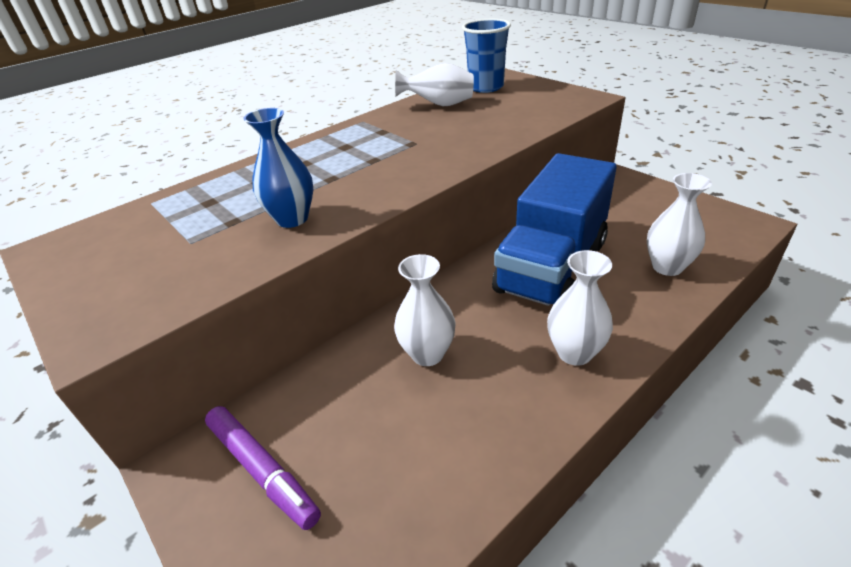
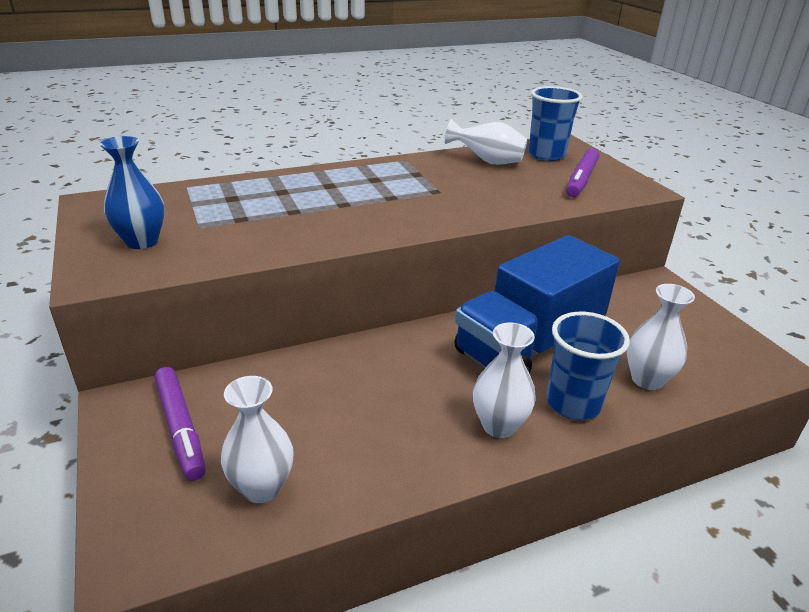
camera: 15 degrees right, 5 degrees down
blue vase [243,108,313,228] -> blue vase moved to [99,136,165,249]
white vase [394,254,456,366] -> white vase moved to [221,376,294,503]
none -> blue cup [547,312,630,420]
none -> purple marker [566,148,599,197]

